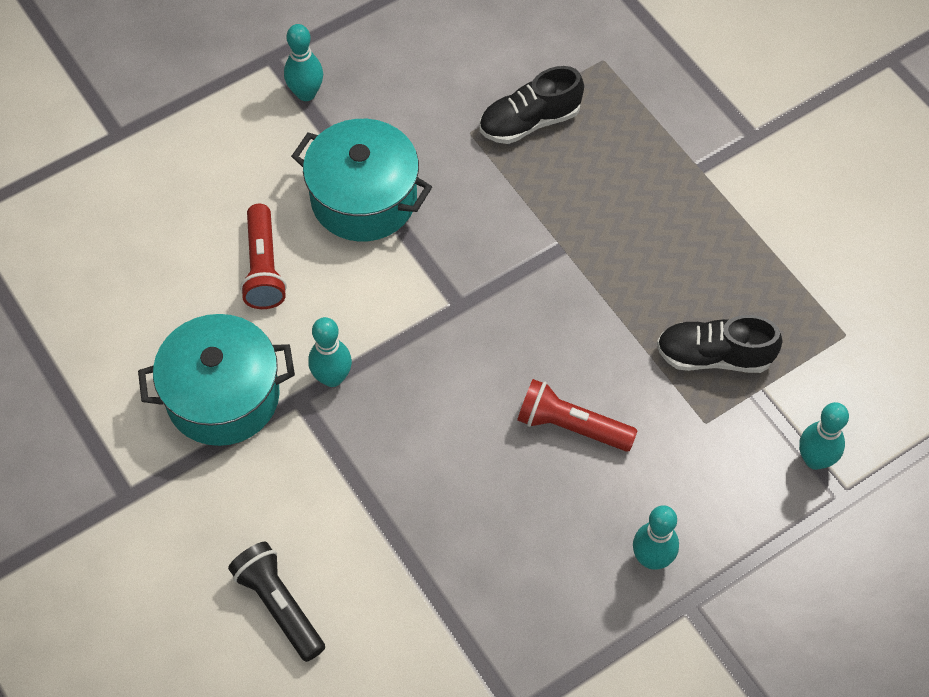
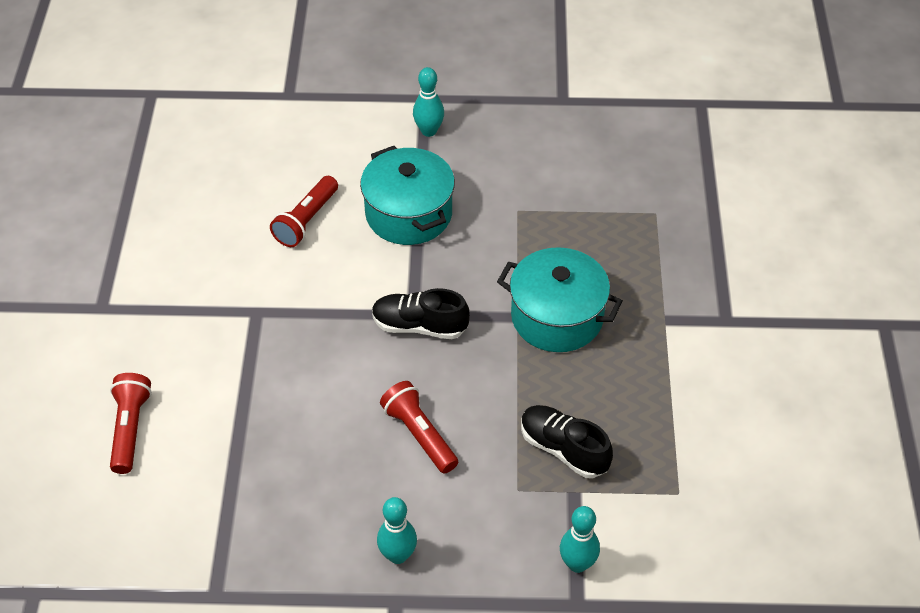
camera: 35 degrees right, 10 degrees down
turquoise pot [138,314,295,446] -> turquoise pot moved to [497,247,623,352]
black flashlight [228,542,325,662] -> red flashlight [110,373,152,474]
turquoise bowling pin [308,317,352,387] -> none
black shoe [480,66,584,144] -> black shoe moved to [372,288,470,339]

